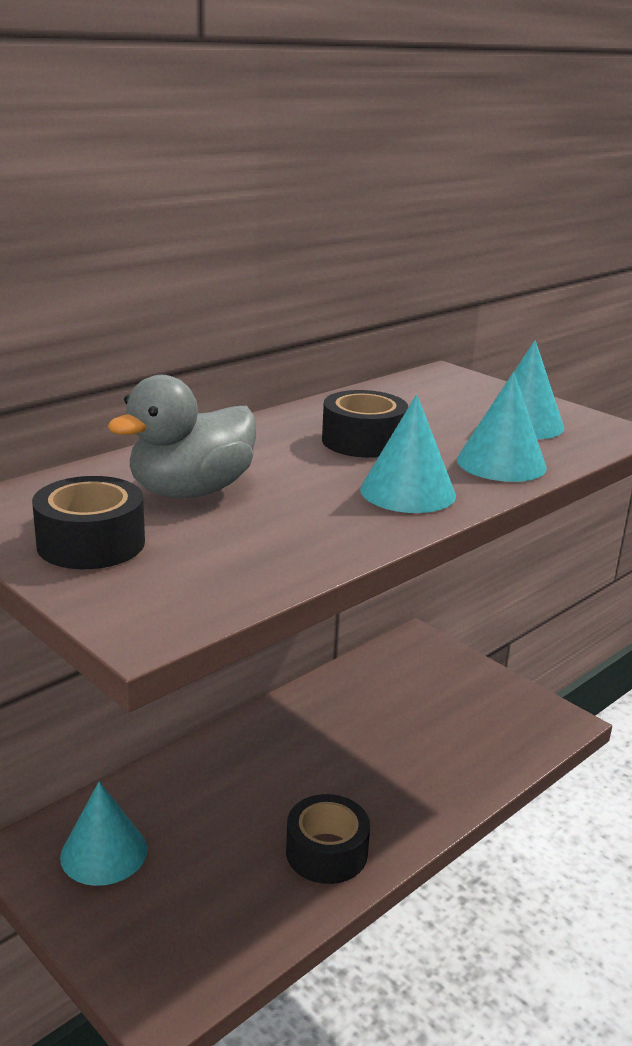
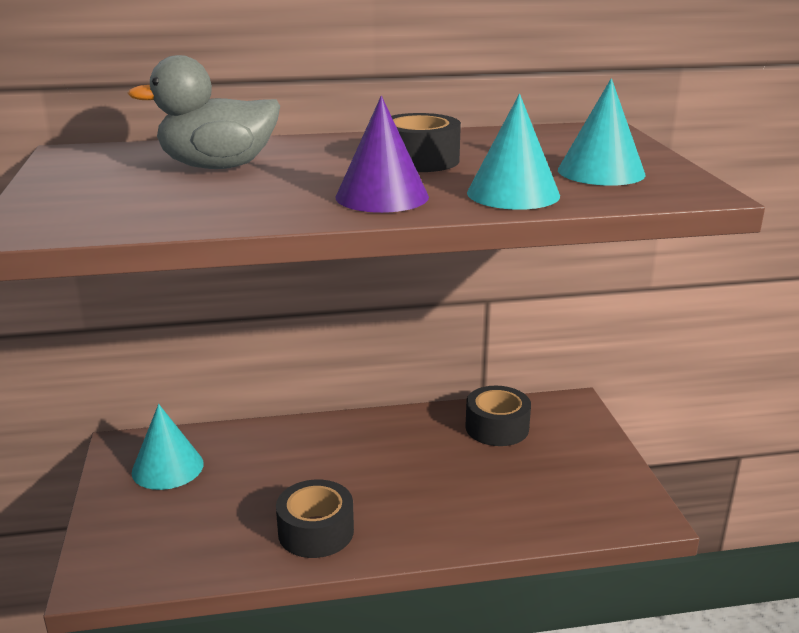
camera: 35 degrees right, 0 degrees up
black tape [32,476,145,569] -> black tape moved to [465,386,531,446]
turquoise cone [360,394,456,513] -> purple cone [336,96,429,213]

